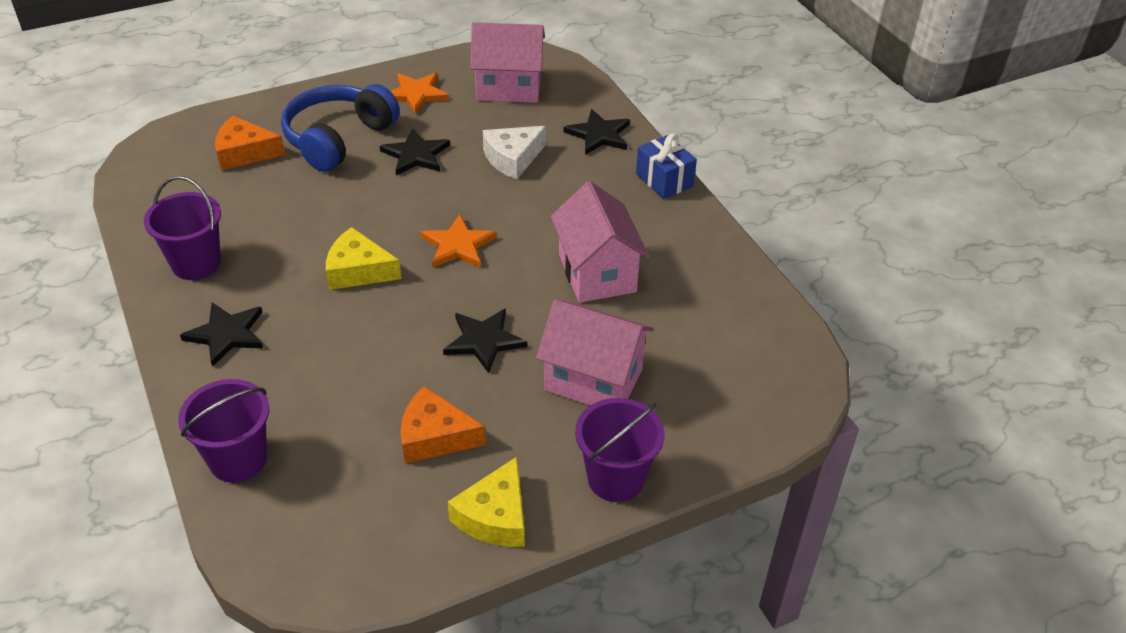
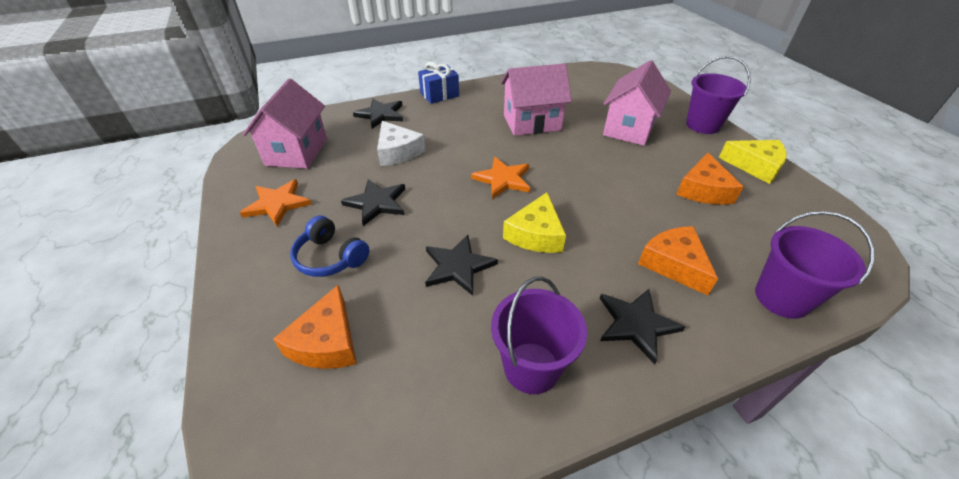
camera: 85 degrees left, 0 degrees up
blue headphones [281,84,400,172] -> blue headphones [290,216,370,277], size x0.60
black star [443,308,527,373] -> black star moved to [425,235,498,296]
none -> orange cheese [638,226,718,295]

